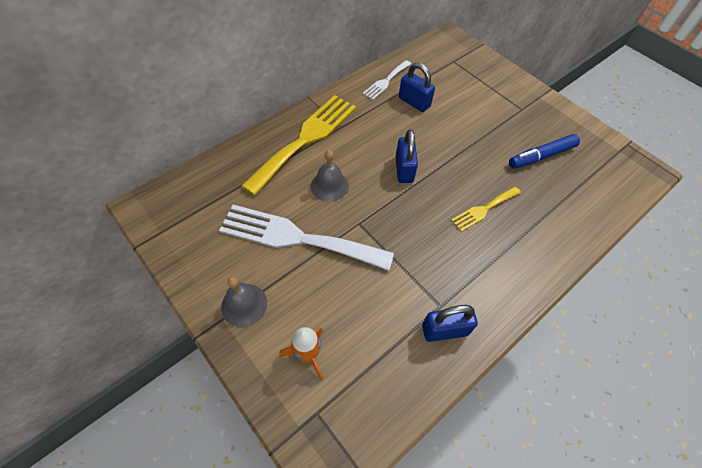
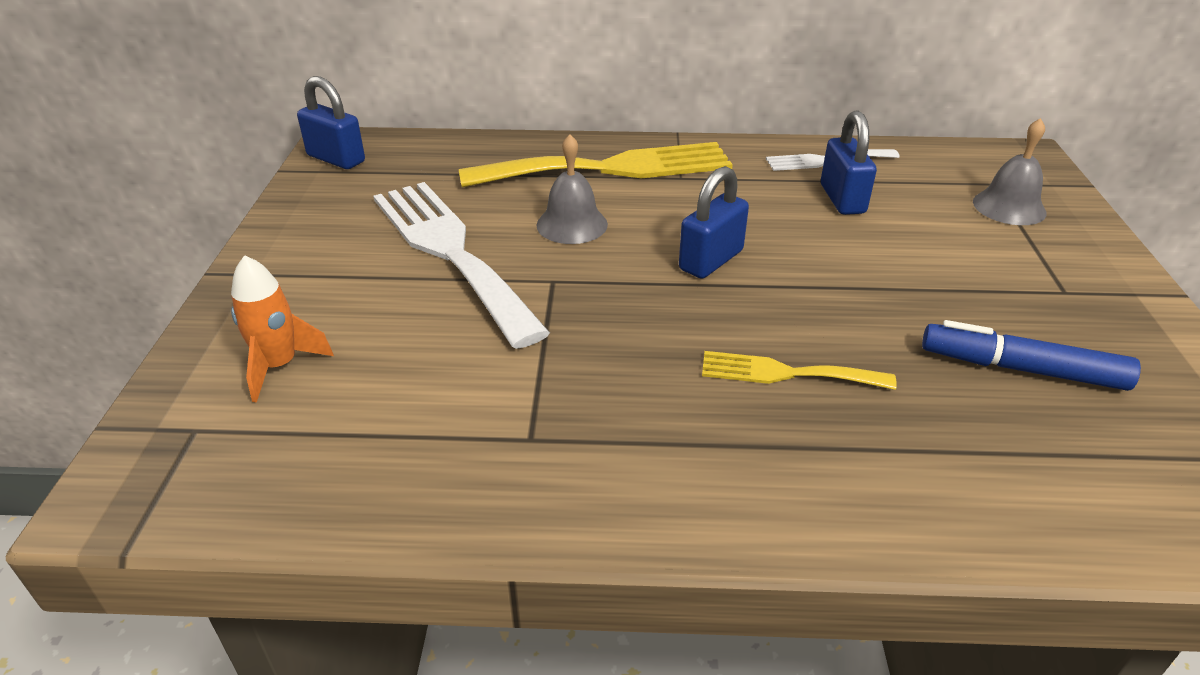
camera: 45 degrees right, 20 degrees down
grey bell [221,277,267,327] -> grey bell moved to [973,118,1047,225]
blue padlock [422,305,478,342] -> blue padlock moved to [297,76,365,169]

